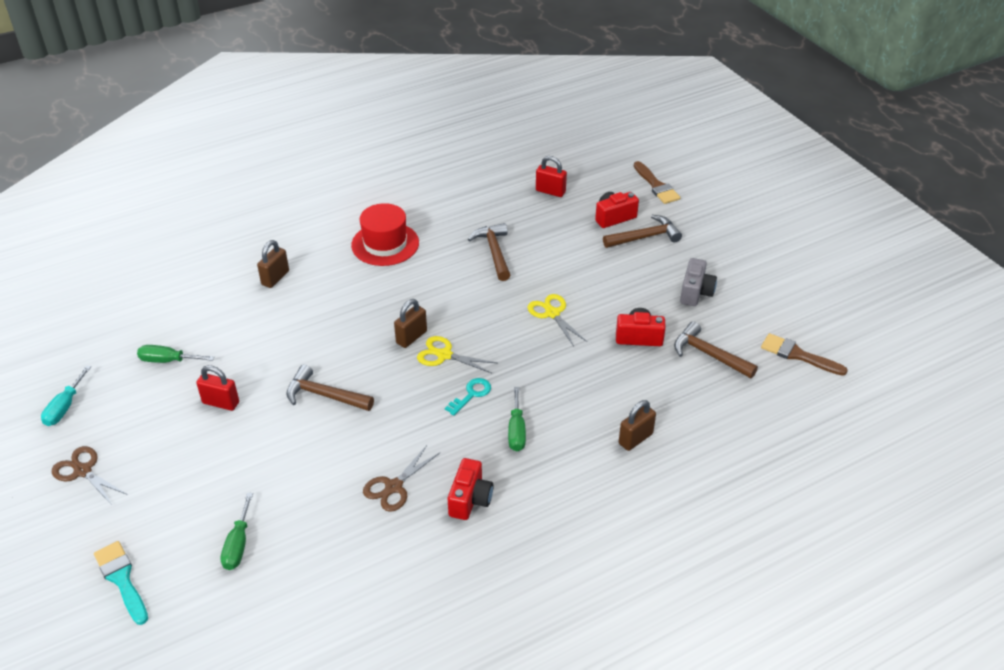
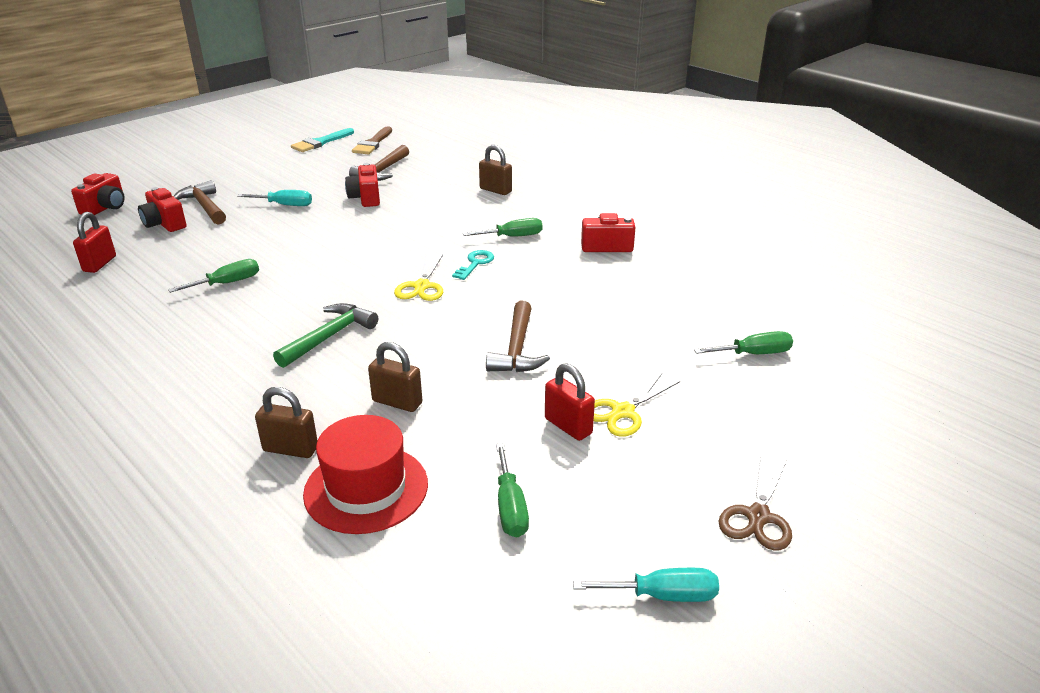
camera: 105 degrees left, 10 degrees down
turquoise brush [94,541,148,625] -> turquoise brush moved to [291,128,354,152]
red padlock [196,365,239,411] -> red padlock turned 45 degrees counterclockwise [545,363,595,441]
red hat [351,203,419,266] -> red hat moved to [303,415,428,534]
brown scissors [363,445,440,512] -> none
brown padlock [394,299,427,348] -> brown padlock moved to [368,342,422,412]
turquoise key [445,378,491,416] -> turquoise key turned 90 degrees clockwise [452,250,494,280]
brown hammer [468,223,511,281] -> green screwdriver [168,259,259,293]
yellow scissors [527,294,587,346] -> yellow scissors moved to [594,373,680,437]
brown brush [634,161,680,204] -> red camera [71,173,125,215]
grey camera [680,258,717,306] -> none
none -> turquoise screwdriver [237,190,312,206]
none -> green hammer [273,303,378,368]

